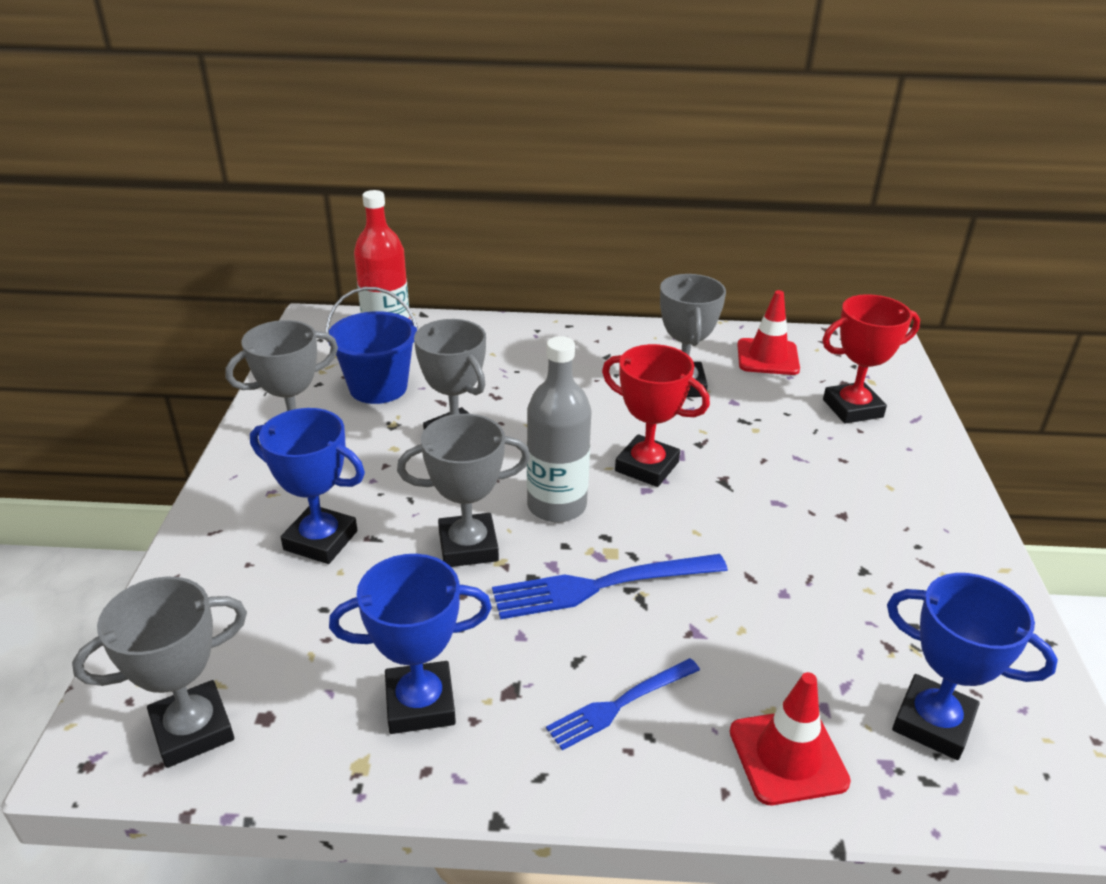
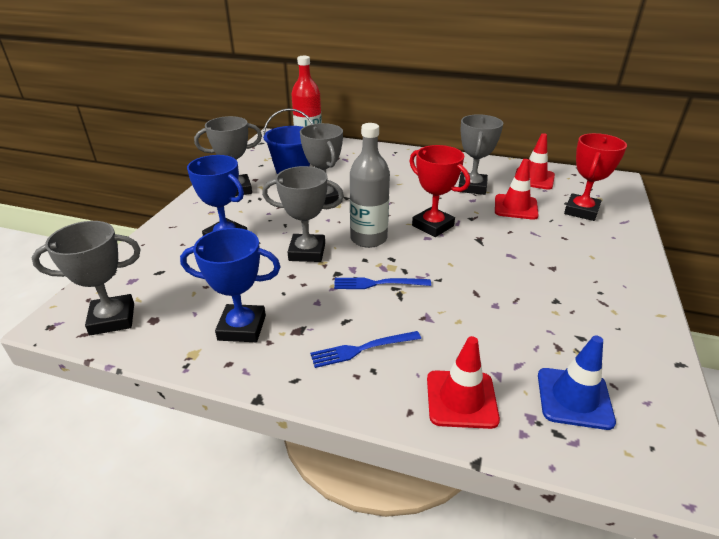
camera: 15 degrees right, 0 degrees up
blue fork [492,554,728,620] -> blue fork [334,278,431,289], size x0.64
red trophy [822,294,920,424] -> red trophy turned 60 degrees counterclockwise [564,133,627,221]
blue trophy [887,573,1058,760] -> blue traffic cone [538,335,616,430]
none -> red traffic cone [495,159,539,220]

